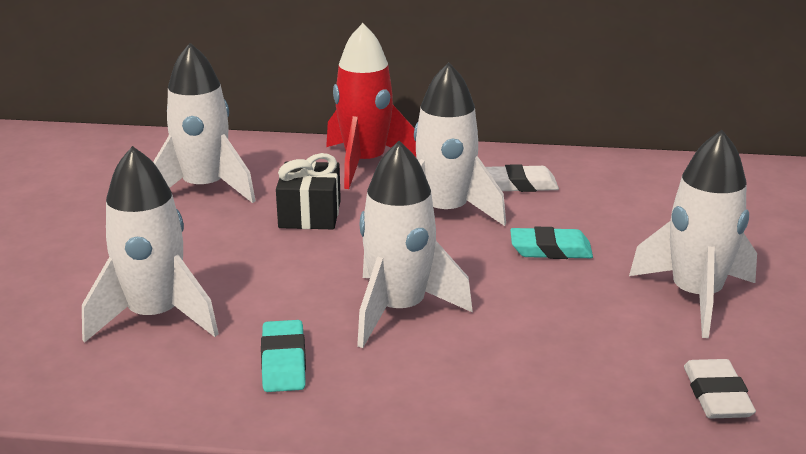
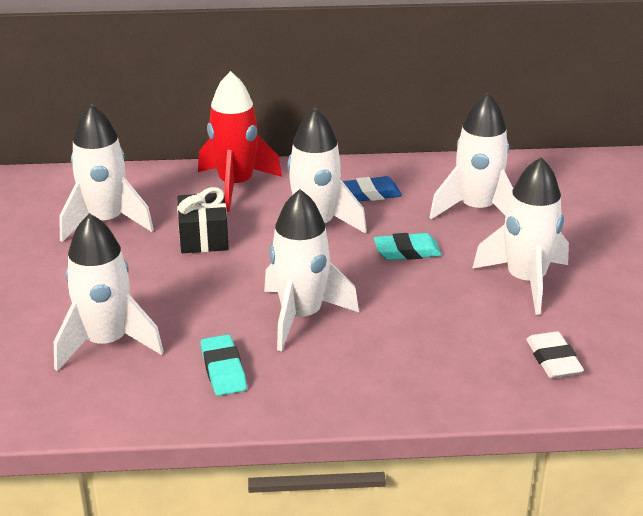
camera: 10 degrees left, 5 degrees up
white eraser [486,164,559,192] -> blue eraser [343,176,402,201]
none -> white rocket [429,93,513,219]

